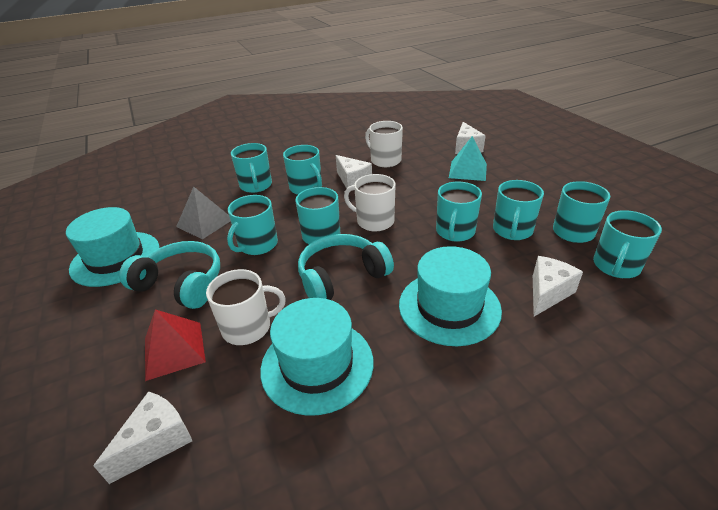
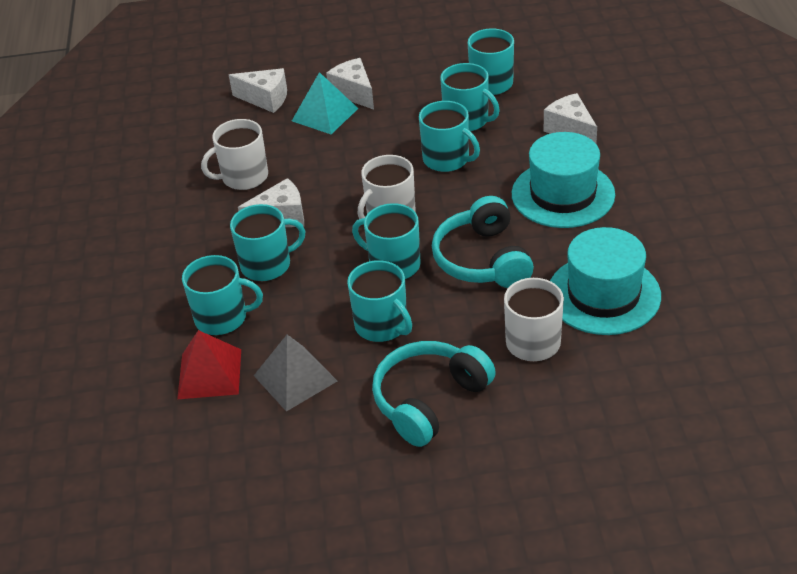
camera: 70 degrees left, 5 degrees up
turquoise hat [66,207,159,287] -> none
white cheese [93,391,192,484] -> white cheese moved to [326,58,374,110]
red pyramid [145,309,206,381] -> red pyramid moved to [177,330,241,399]
turquoise mug [593,210,662,278] -> none

